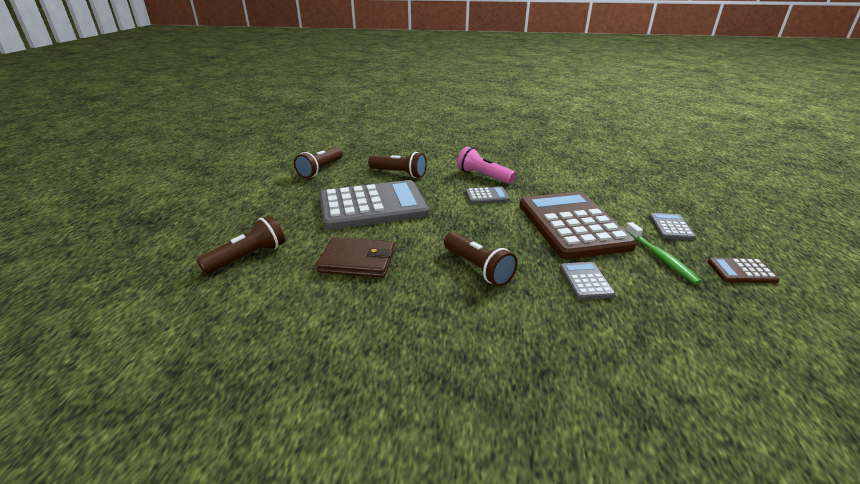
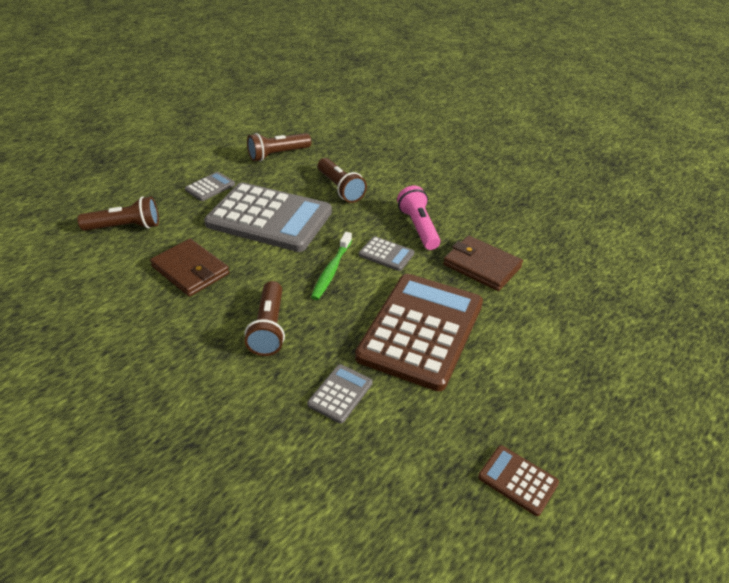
camera: 35 degrees right, 10 degrees up
green toothbrush [625,222,702,285] -> green toothbrush moved to [311,232,352,300]
grey calculator [649,213,696,240] -> grey calculator moved to [185,172,235,201]
none -> brown wallet [443,236,523,291]

